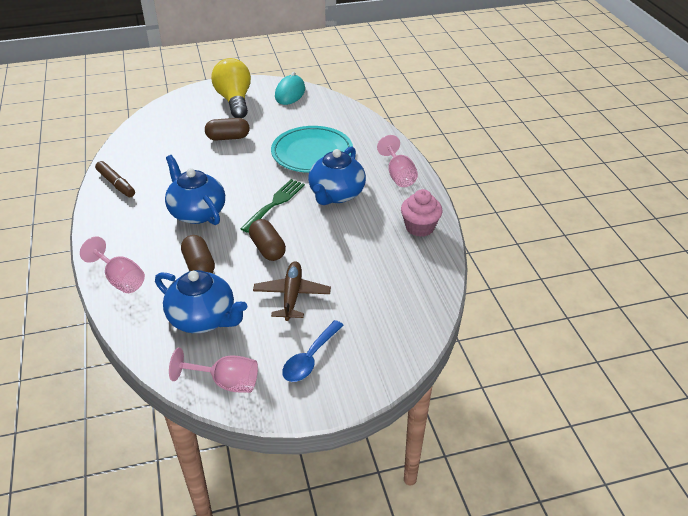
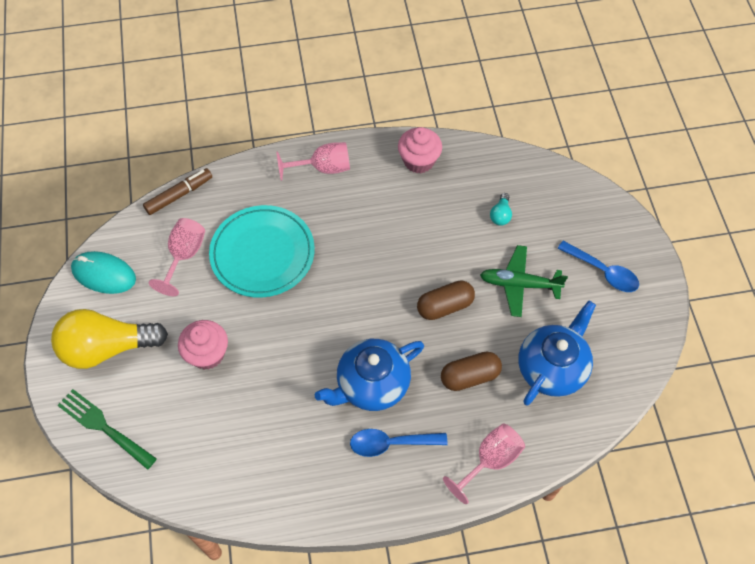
camera: 85 degrees left, 20 degrees up
brown marker [95,161,135,197] -> brown marker moved to [143,168,212,215]
pink goblet [169,348,258,393] -> pink goblet moved to [149,218,205,296]
brown capsule [205,118,250,141] -> pink cupcake [178,320,228,370]
green fork [240,179,305,233] -> green fork moved to [57,389,157,470]
brown plane [253,261,331,321] -> green plane [480,245,568,317]
blue teapot [308,146,366,205] -> none
none -> blue spoon [350,429,448,457]
none -> turquoise light bulb [490,193,512,226]

